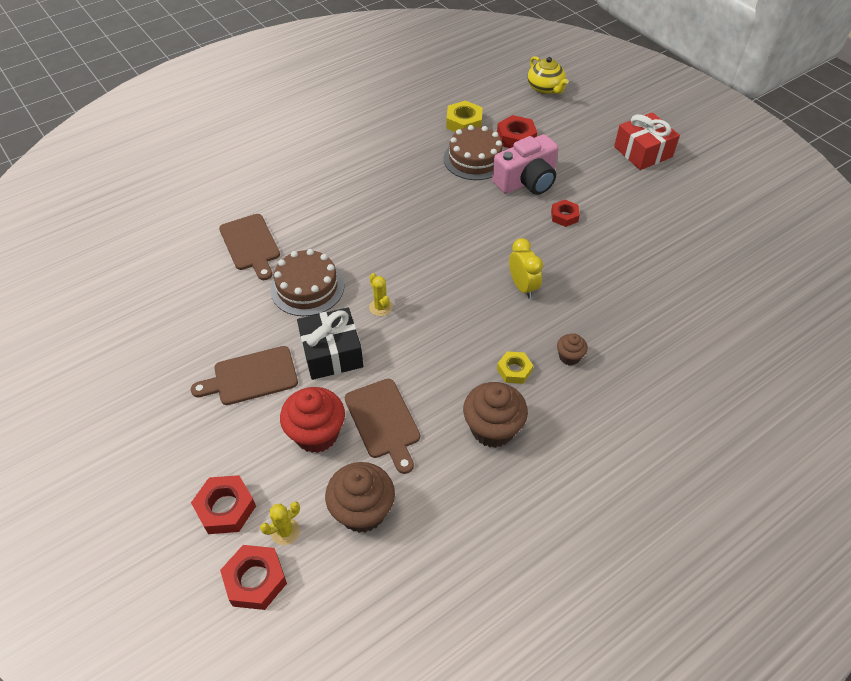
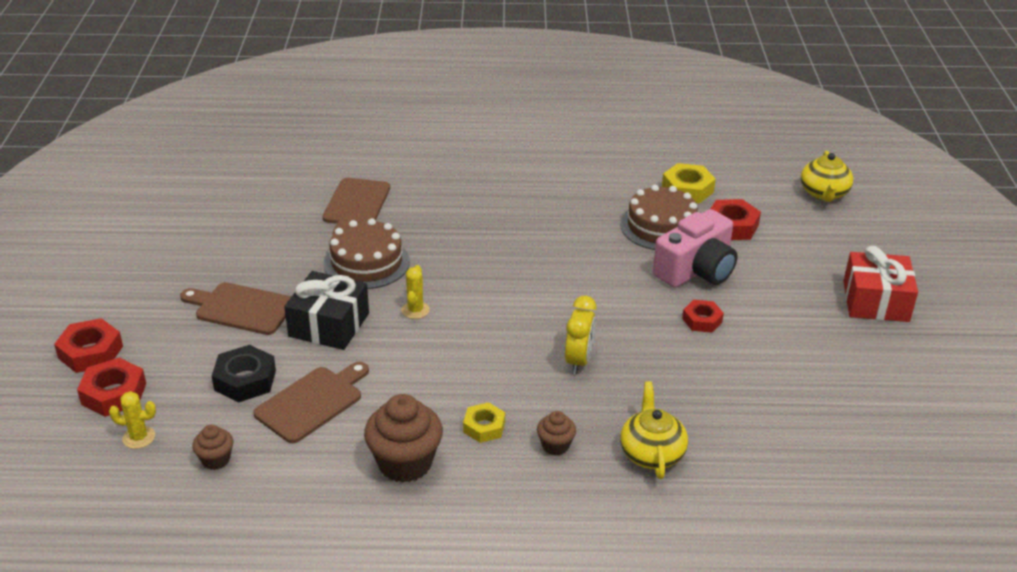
camera: 35 degrees right, 15 degrees down
red nut [220,545,287,610] -> red nut moved to [54,318,123,373]
red cupcake [280,387,345,453] -> black nut [212,345,276,402]
brown cupcake [325,462,395,533] -> brown cupcake [192,425,233,470], size x0.52
brown cutting board [345,379,420,474] -> brown cutting board turned 150 degrees counterclockwise [253,362,369,443]
pink camera [492,134,559,195] -> pink camera turned 45 degrees counterclockwise [653,209,738,288]
none -> yellow teapot [620,381,688,479]

